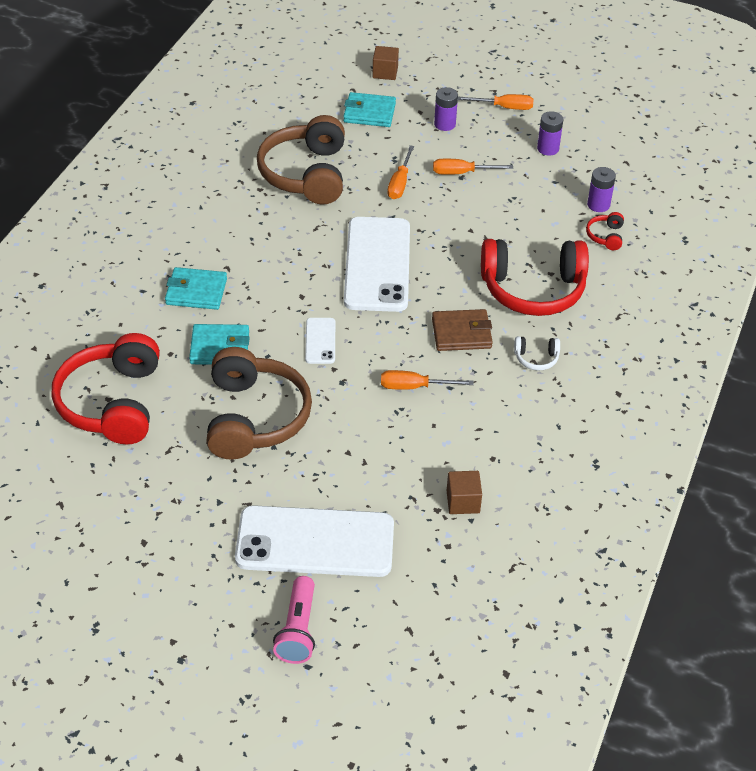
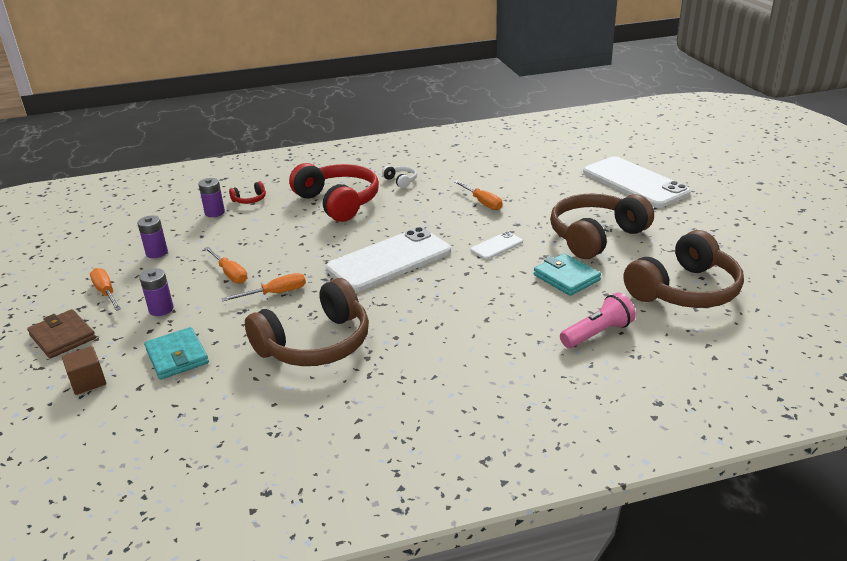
camera: 125 degrees left, 15 degrees down
red headphones [52,333,160,444] -> brown headphones [624,230,744,308]
turquoise wallet [165,267,227,310] -> none
pink flashlight [273,576,315,664] -> pink flashlight moved to [560,293,636,348]
brown wallet [432,309,493,351] -> brown wallet moved to [27,309,96,358]
brown cube [446,471,482,514] -> none

